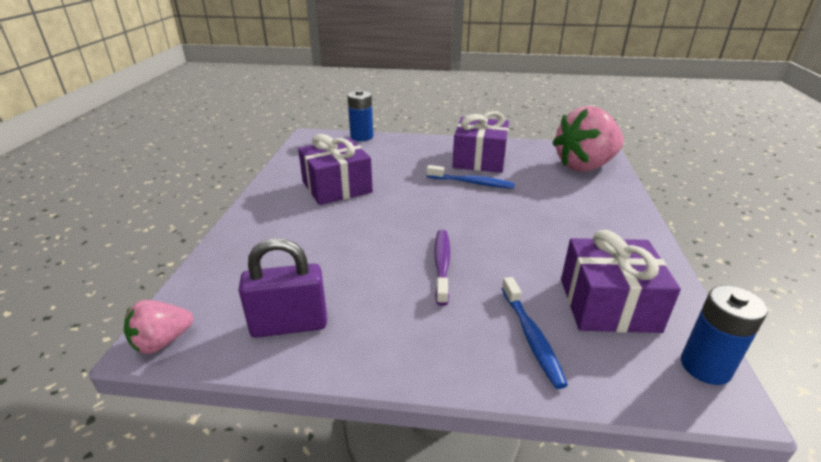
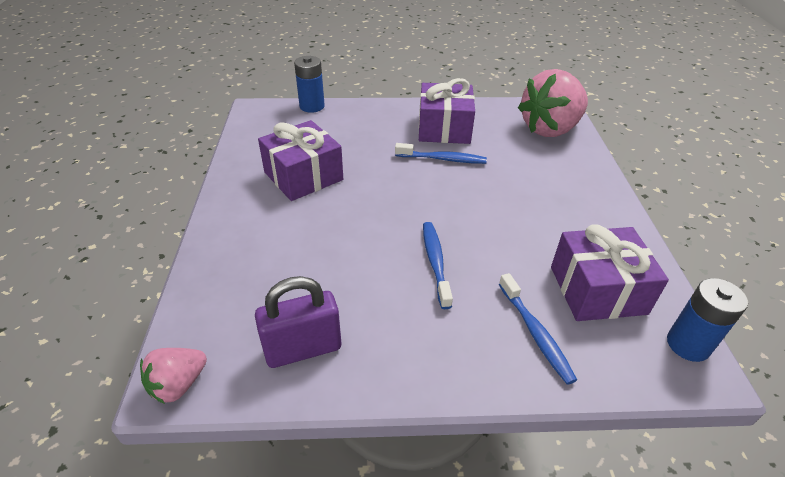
camera: 10 degrees left, 10 degrees up
purple toothbrush [434,230,450,306] -> blue toothbrush [423,222,453,309]

